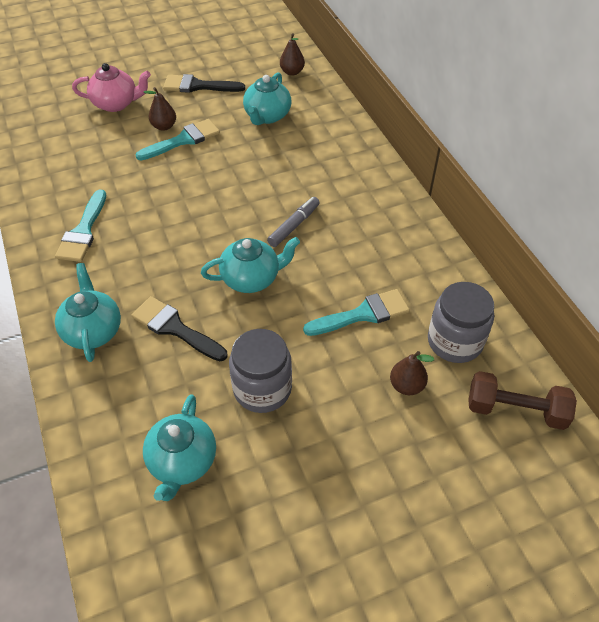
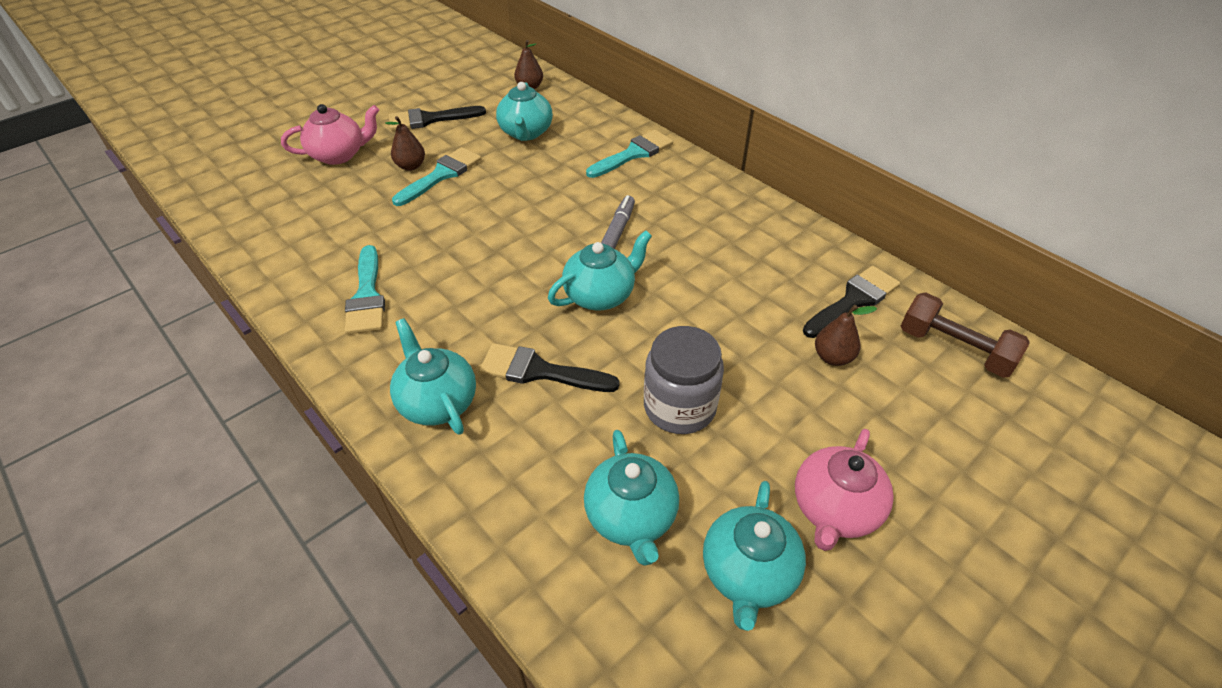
camera: 20 degrees left, 5 degrees down
turquoise brush [303,289,410,336] -> turquoise brush moved to [586,130,673,178]
grey jar [428,282,494,363] -> black brush [803,266,900,338]
brown dumbbell [468,371,577,430] -> brown dumbbell turned 45 degrees clockwise [901,293,1030,378]
none -> turquoise teapot [703,481,806,631]
none -> pink teapot [795,429,894,551]

